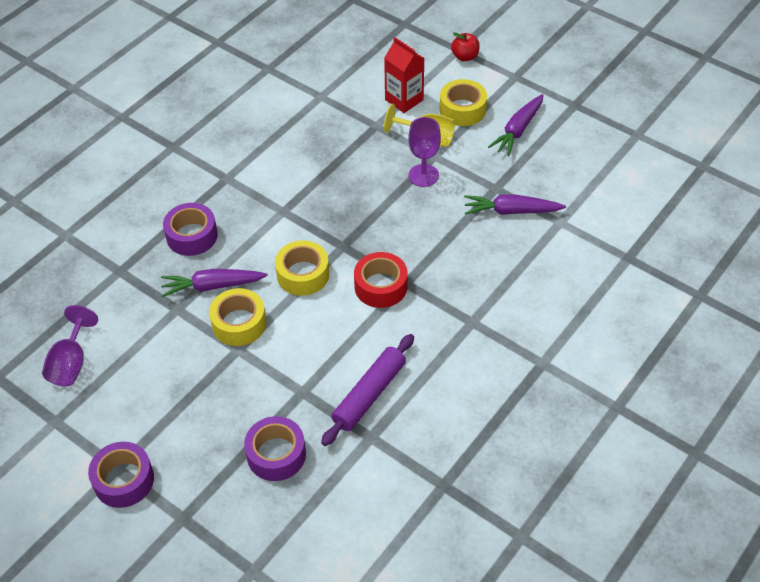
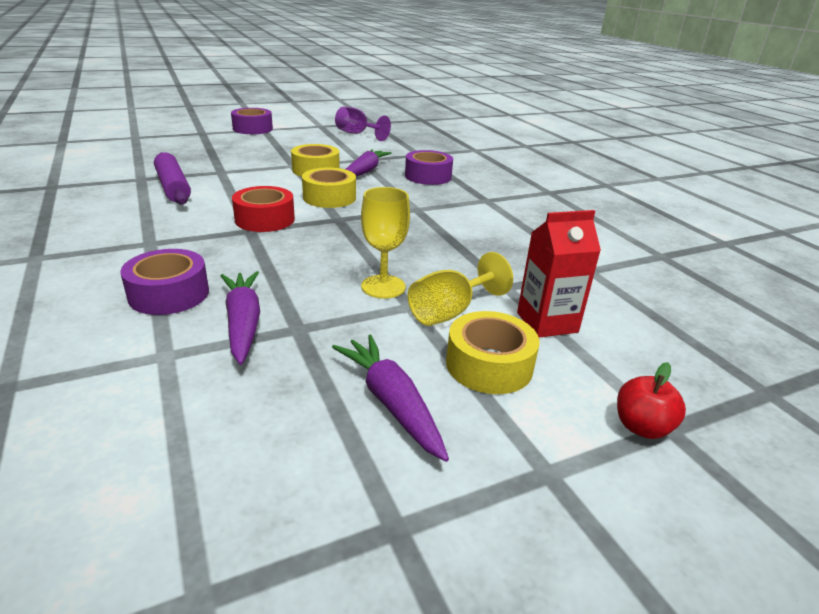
camera: 115 degrees right, 20 degrees down
purple tape [244,416,306,481] -> purple tape moved to [120,249,209,315]
purple goblet [408,117,441,187] -> yellow goblet [361,187,410,299]
purple carrot [464,195,566,215] -> purple carrot turned 45 degrees counterclockwise [221,271,260,365]

